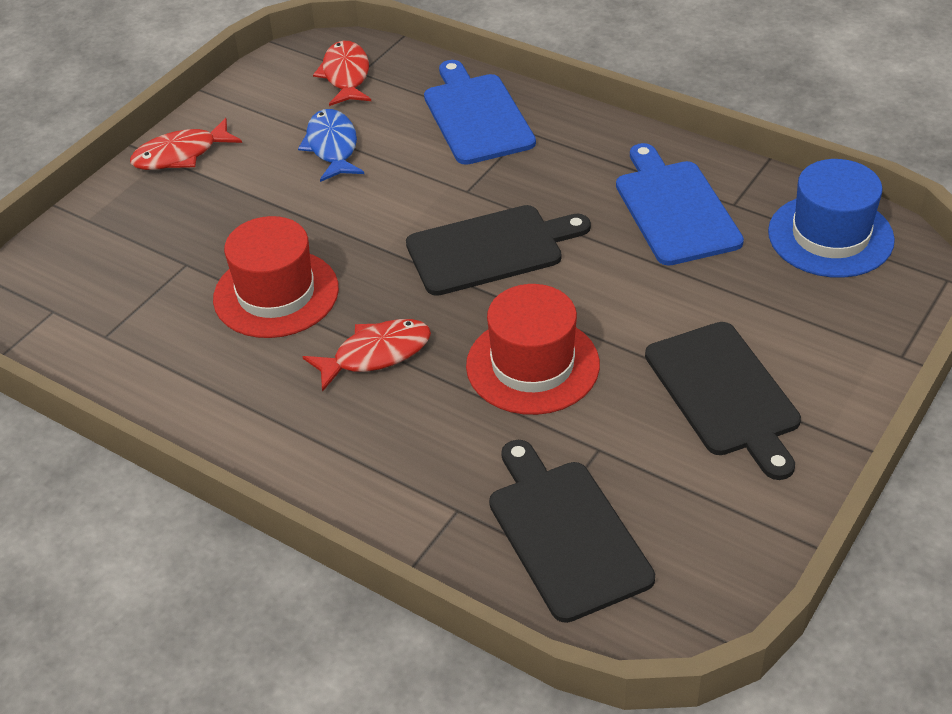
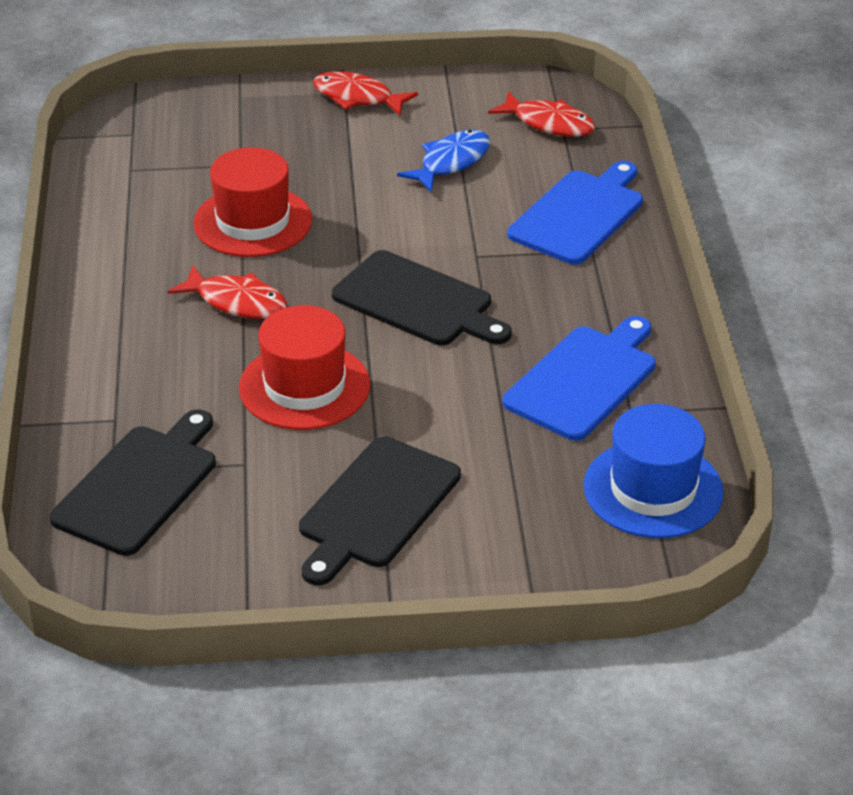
camera: 50 degrees right, 5 degrees down
red fish [313,41,371,106] -> red fish turned 75 degrees clockwise [488,91,595,137]

